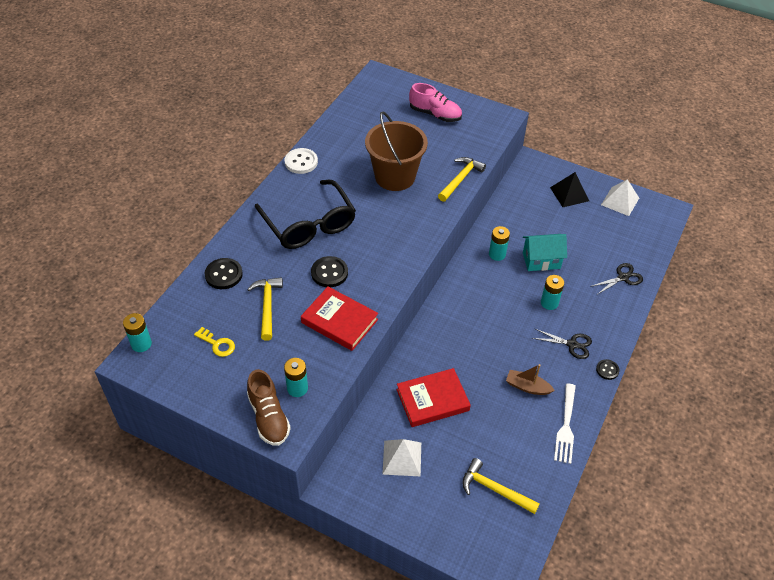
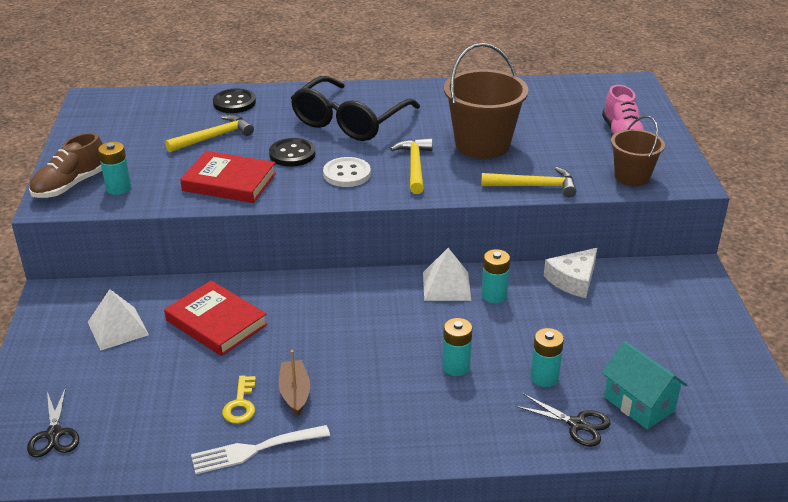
camera: 60 degrees right, 15 degrees down
turquoise battery [123,313,152,352] -> turquoise battery moved to [530,328,564,387]
yellow key [194,327,235,357] -> yellow key moved to [222,375,256,424]
white button [285,148,318,174] -> white button moved to [323,157,371,187]
red book [301,286,378,351] -> red book turned 75 degrees counterclockwise [180,151,276,203]
yellow hammer [462,458,540,514] -> yellow hammer moved to [390,138,433,194]
turquoise house [523,234,567,271] -> turquoise house moved to [602,341,687,429]
black scissors [532,329,592,359] -> black scissors moved to [27,387,79,457]
black pyramid [550,172,589,207] -> none
black button [596,359,619,380] -> none
white pyramid [601,179,639,216] -> white pyramid moved to [423,248,471,301]
none -> white cheese [544,248,597,298]
none -> brown bucket [611,116,665,186]

